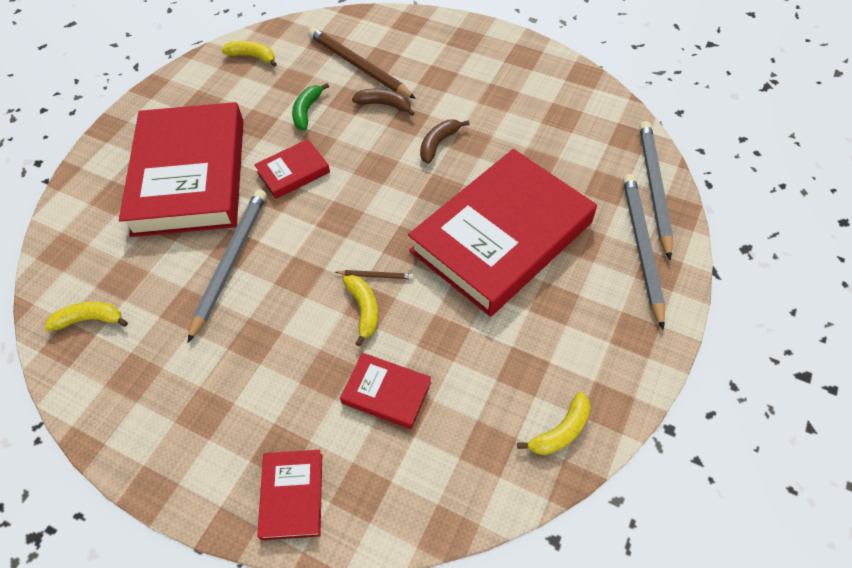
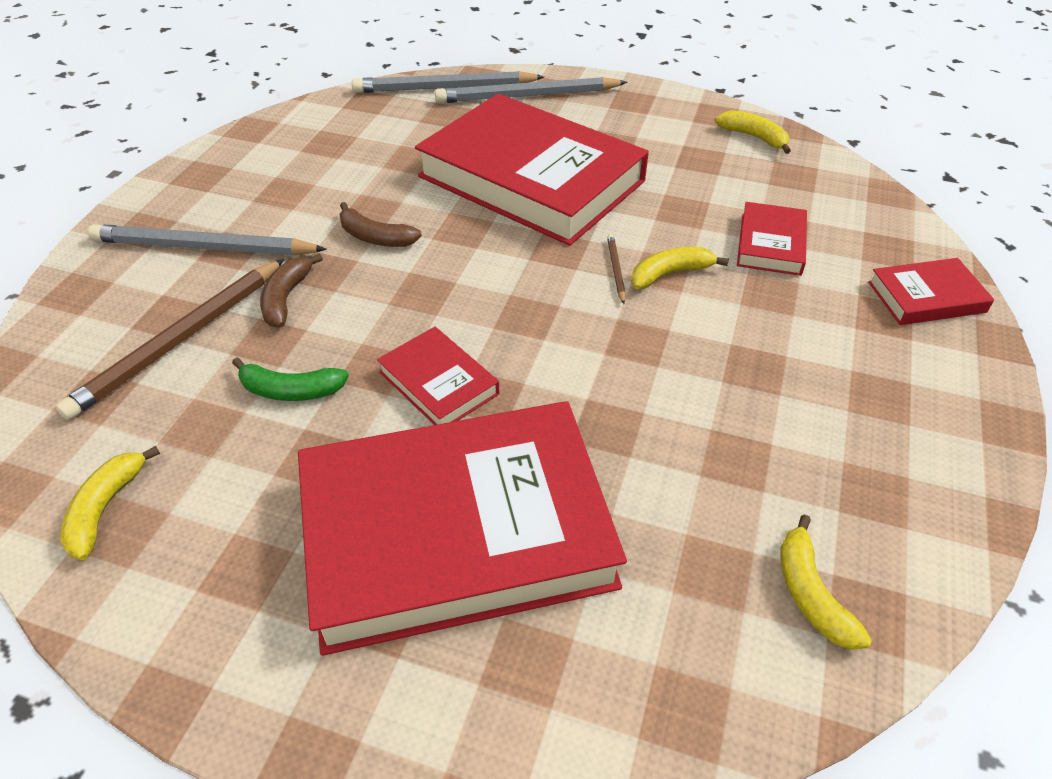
camera: 100 degrees left, 10 degrees down
grey pencil [187,189,266,343] -> grey pencil moved to [88,224,327,255]

